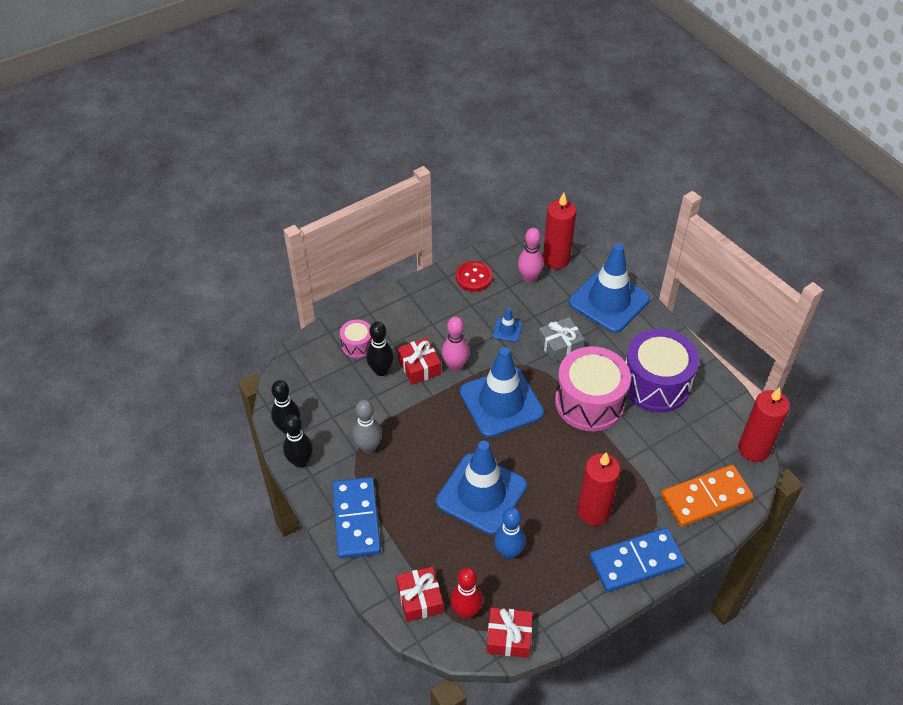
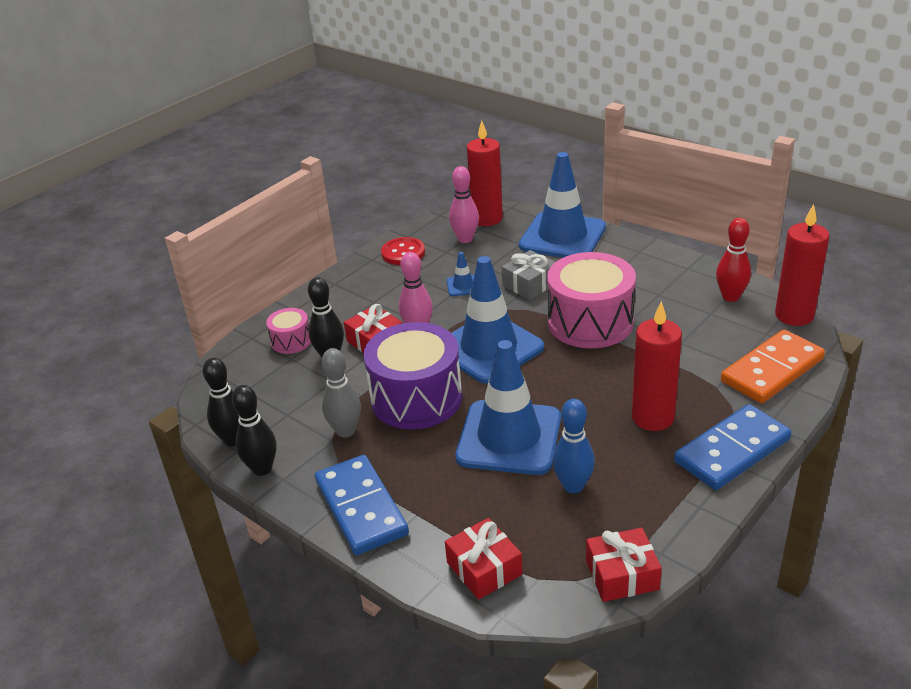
camera: 15 degrees left, 15 degrees down
red bowling pin [450,567,483,618] -> red bowling pin moved to [716,218,751,302]
purple drum [625,329,699,413] -> purple drum moved to [363,322,462,429]

